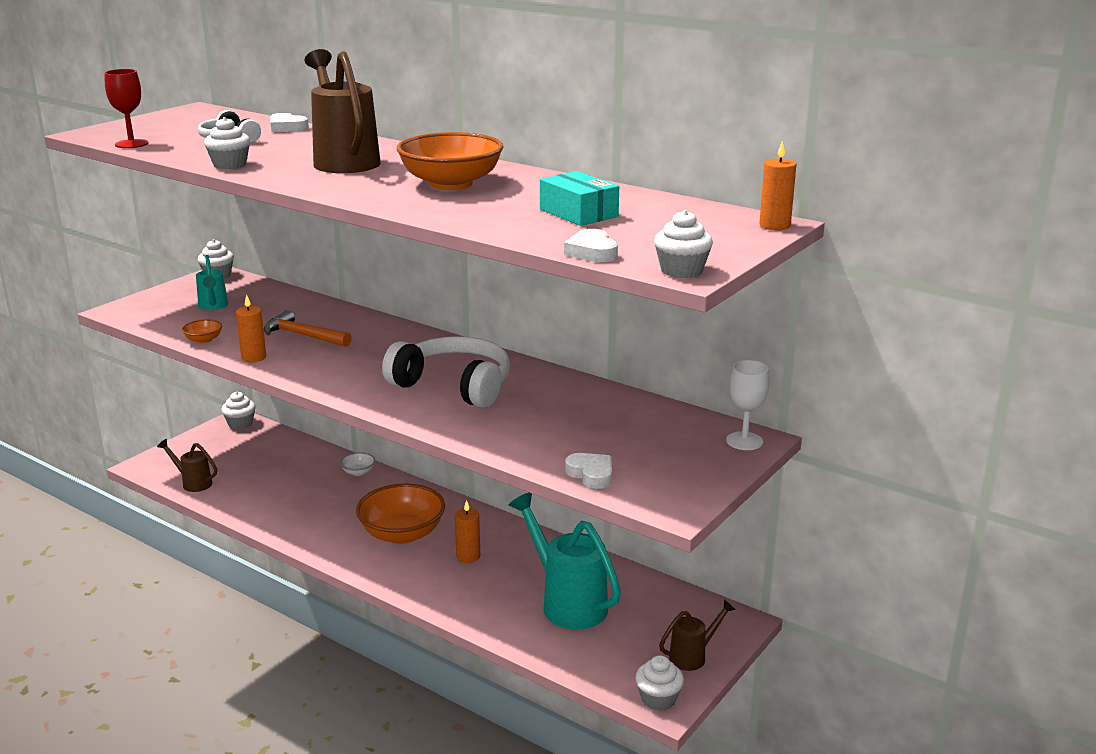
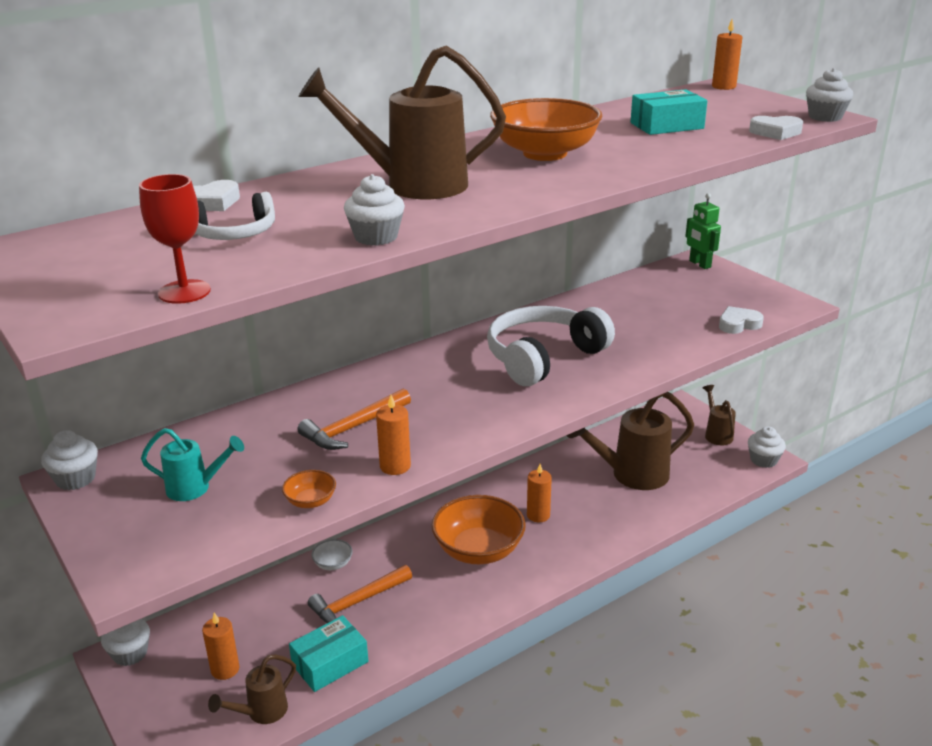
camera: 70 degrees left, 5 degrees up
turquoise watering can [509,492,621,630] -> brown watering can [566,392,694,490]
white goblet [726,360,769,450] -> green robot [685,193,721,269]
none -> orange candle [202,613,240,680]
none -> turquoise box [289,615,368,692]
none -> orange hammer [308,565,412,623]

